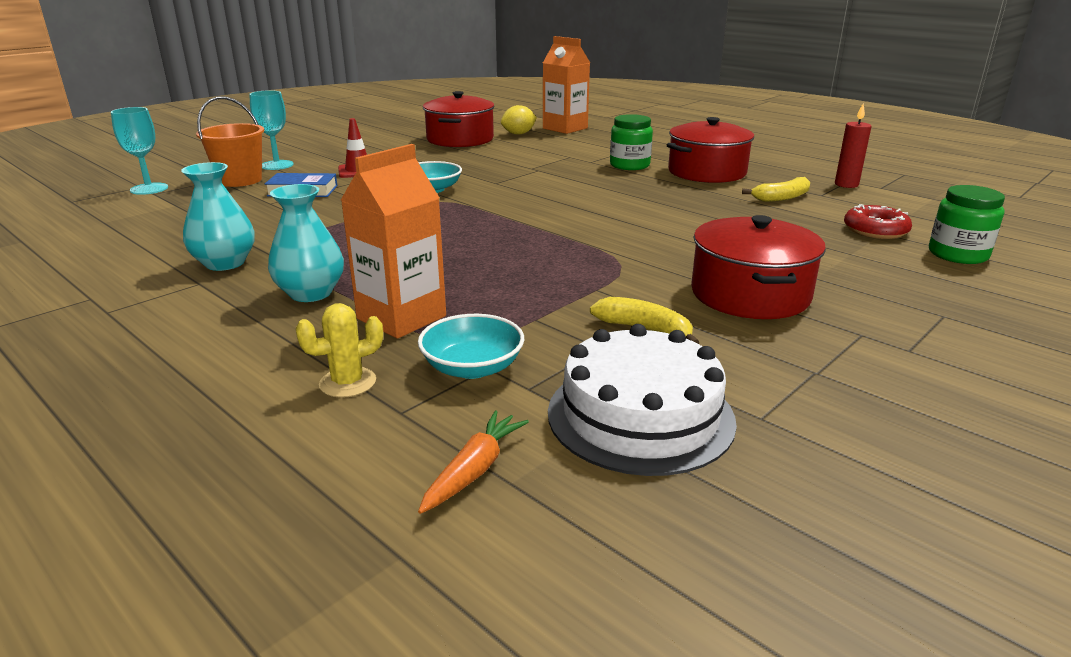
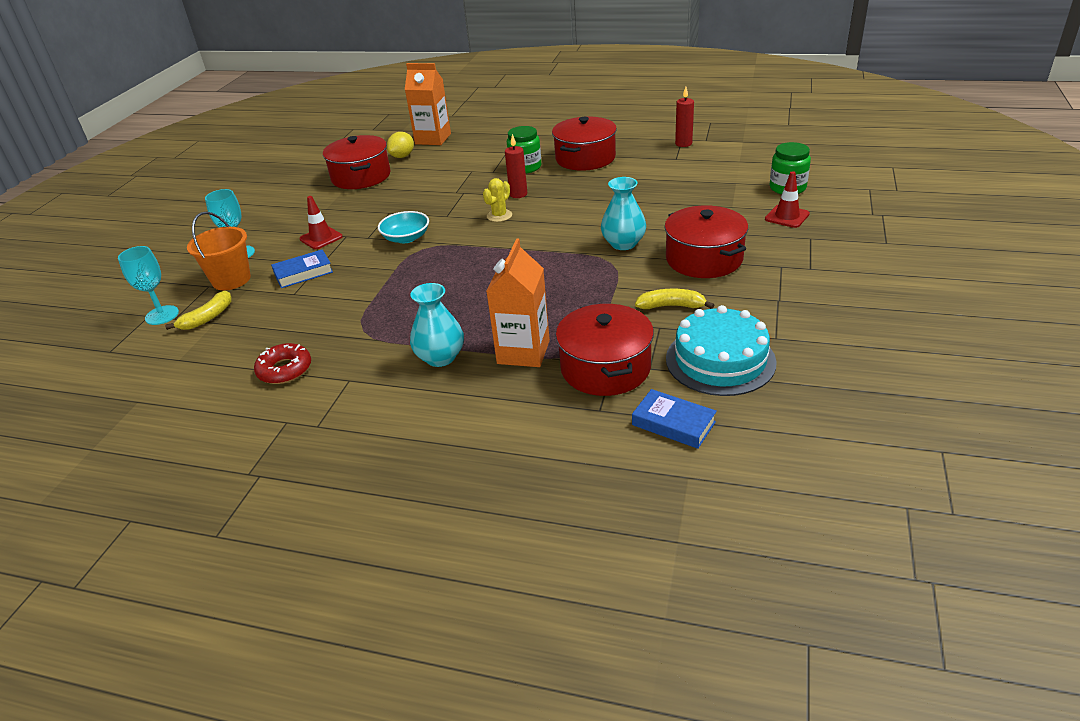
camera: 25 degrees left, 10 degrees up
turquoise vase [181,162,255,271] -> turquoise vase moved to [601,177,646,250]
yellow cactus [296,303,383,398] -> yellow cactus moved to [483,178,512,222]
turquoise bowl [418,314,524,379] -> red pot [556,304,654,396]
orange carrot [418,410,529,514] -> blue book [632,389,717,449]
white cake [548,324,737,476] -> turquoise cake [666,305,777,396]
yellow banana [742,177,810,202] -> yellow banana moved to [165,291,232,330]
red donut [844,204,912,239] -> red donut moved to [254,343,311,384]
none -> red candle [505,134,527,198]
none -> red traffic cone [765,171,810,228]

